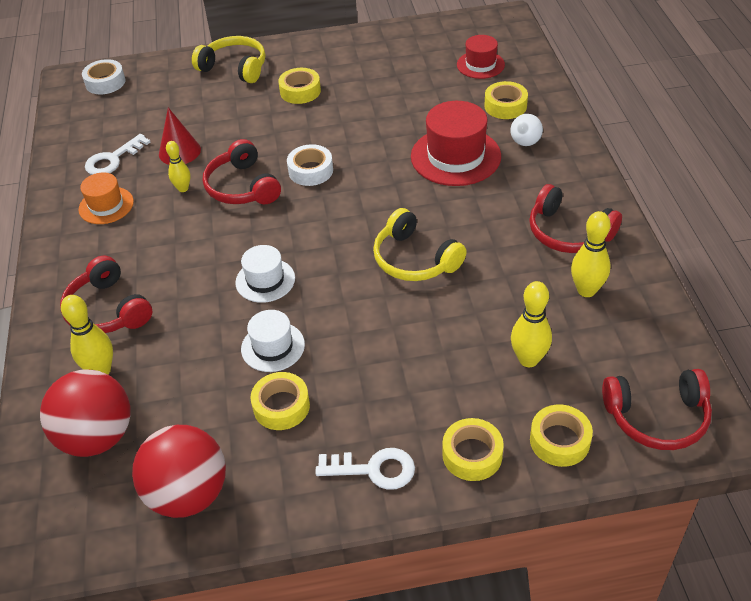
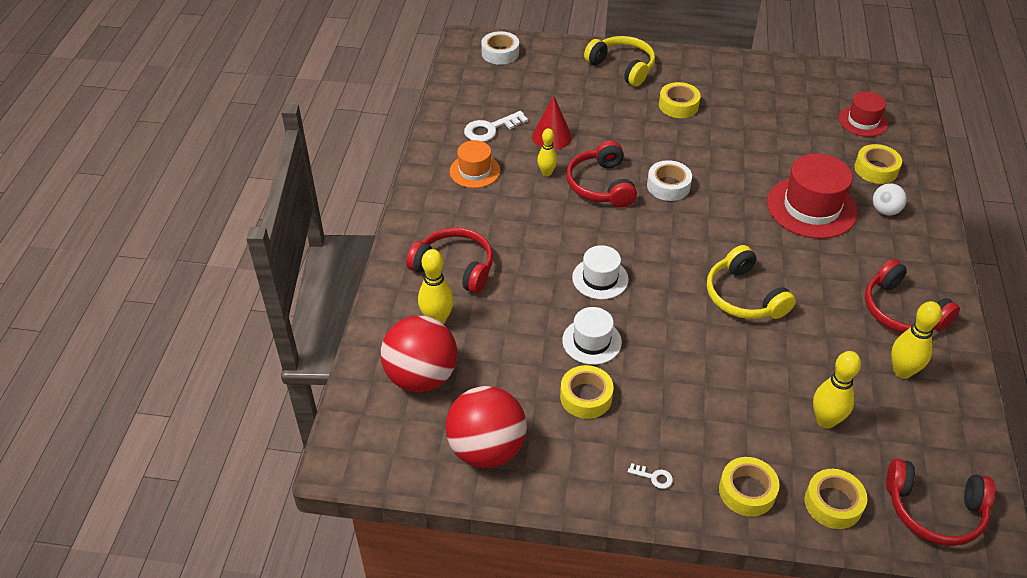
camera: 15 degrees right, 0 degrees up
red headphones [60,255,152,333] -> red headphones turned 135 degrees clockwise [406,227,493,294]
white key [315,448,415,490] -> white key [628,463,673,489], size x0.50

